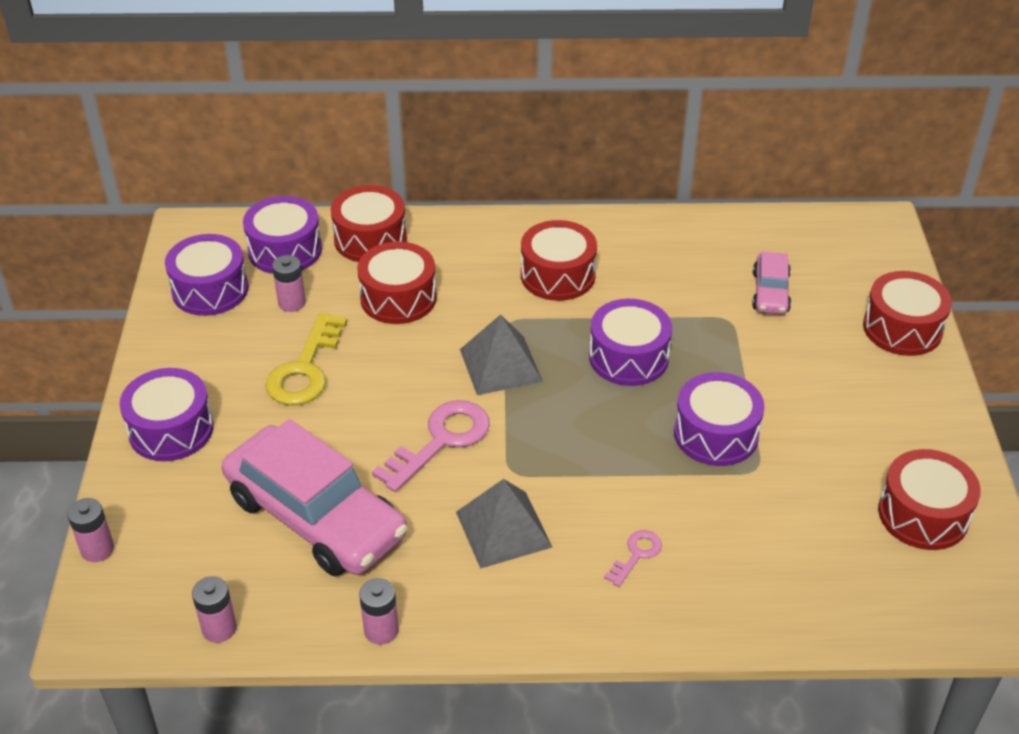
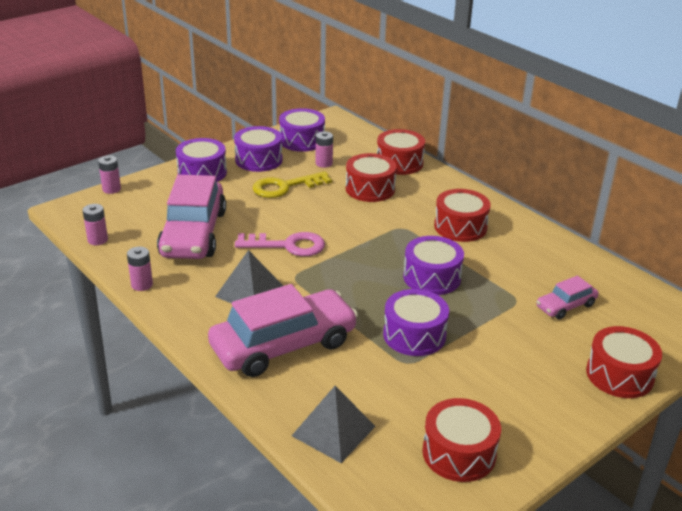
camera: 50 degrees right, 10 degrees down
purple drum [243,196,322,274] -> purple drum moved to [234,126,283,172]
grey pyramid [460,314,543,395] -> grey pyramid moved to [292,386,376,463]
pink key [604,530,662,587] -> pink car [208,284,358,377]

